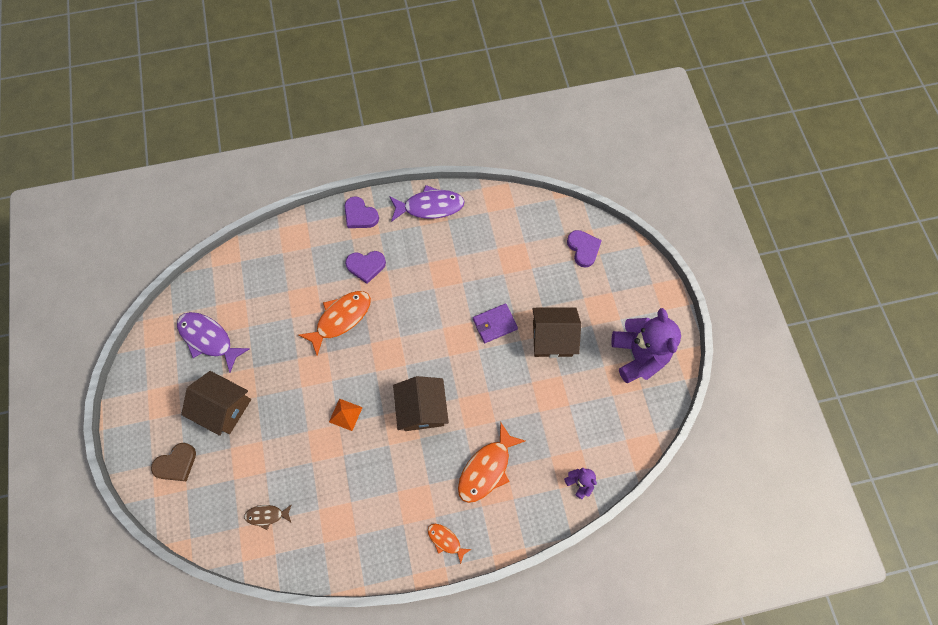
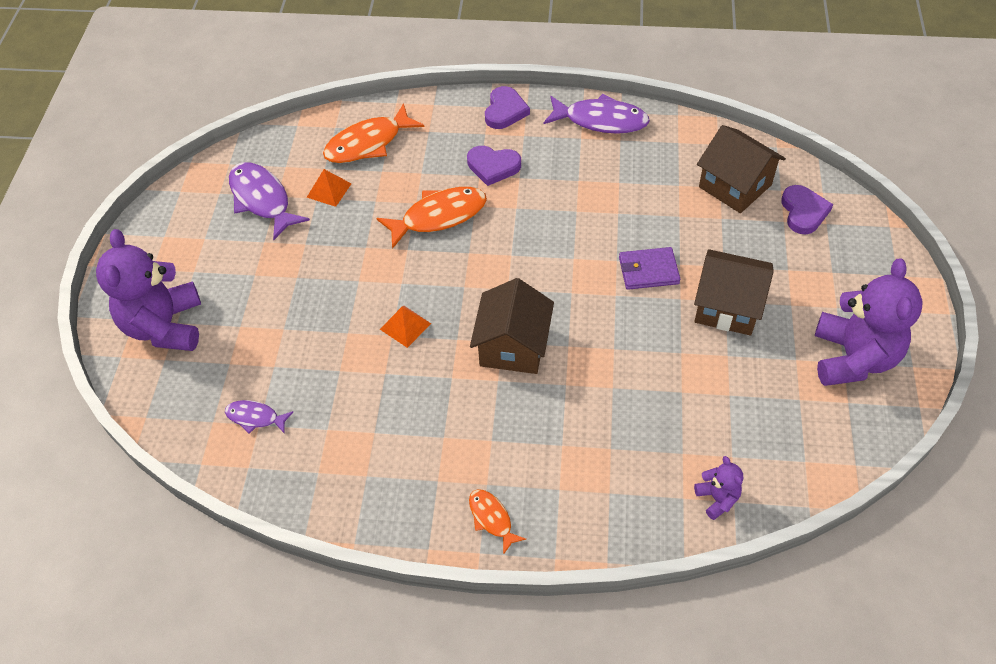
camera: 20 degrees right, 15 degrees down
brown heart [151,443,196,482] -> purple teddy bear [96,229,201,351]
brown house [181,371,251,436] -> brown house moved to [697,125,786,213]
brown fish [244,504,292,530] -> purple fish [225,400,293,434]
purple heart [345,196,379,228] -> purple heart turned 135 degrees counterclockwise [485,86,530,129]
orange fish [458,422,525,503] -> orange fish moved to [323,103,425,163]
none -> orange pyramid [307,169,352,207]

